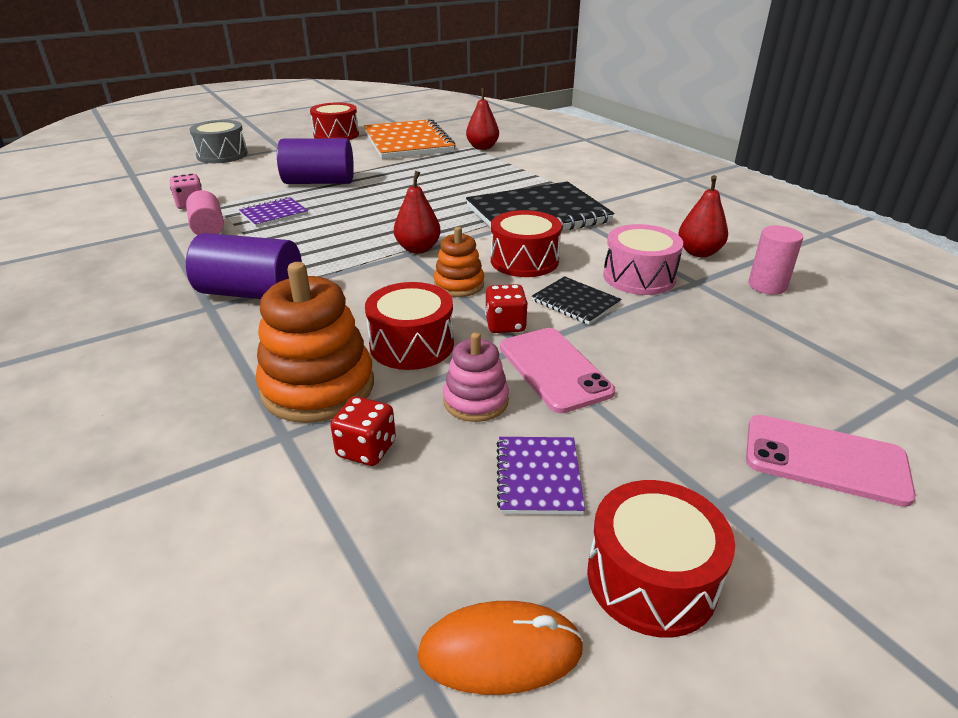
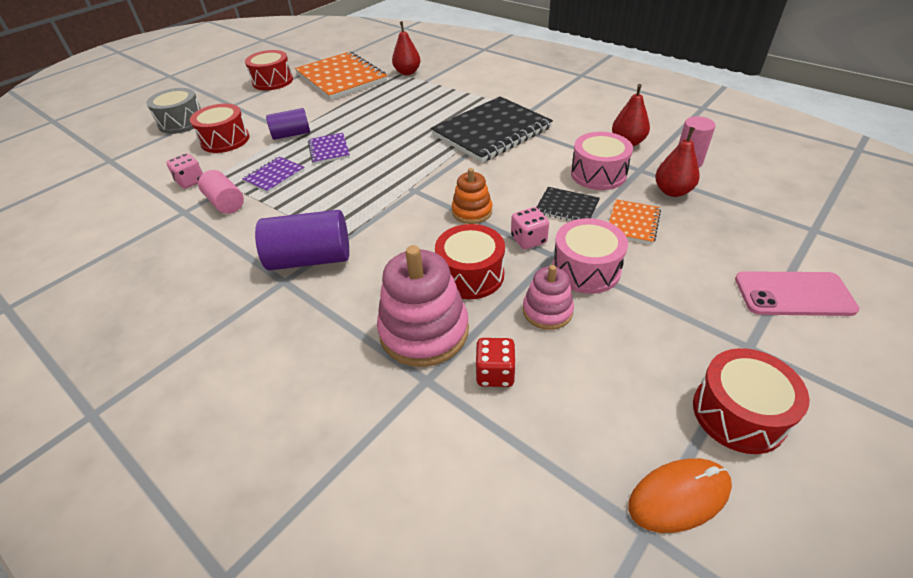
camera: 15 degrees left, 10 degrees up
orange stacking toy [256,262,374,423] -> pink stacking toy [377,245,469,367]
purple cylinder [277,138,354,184] -> purple cylinder [266,108,310,140], size x0.64
red pear [394,171,441,253] -> red pear moved to [655,127,700,197]
red dice [485,284,528,333] -> pink dice [511,207,549,249]
red drum [491,210,562,277] -> red drum moved to [190,104,249,153]
purple notebook [497,437,585,515] -> purple notebook moved to [308,133,350,164]
pink phone [500,328,615,413] -> pink drum [553,218,628,294]
none -> orange notebook [609,199,661,244]

